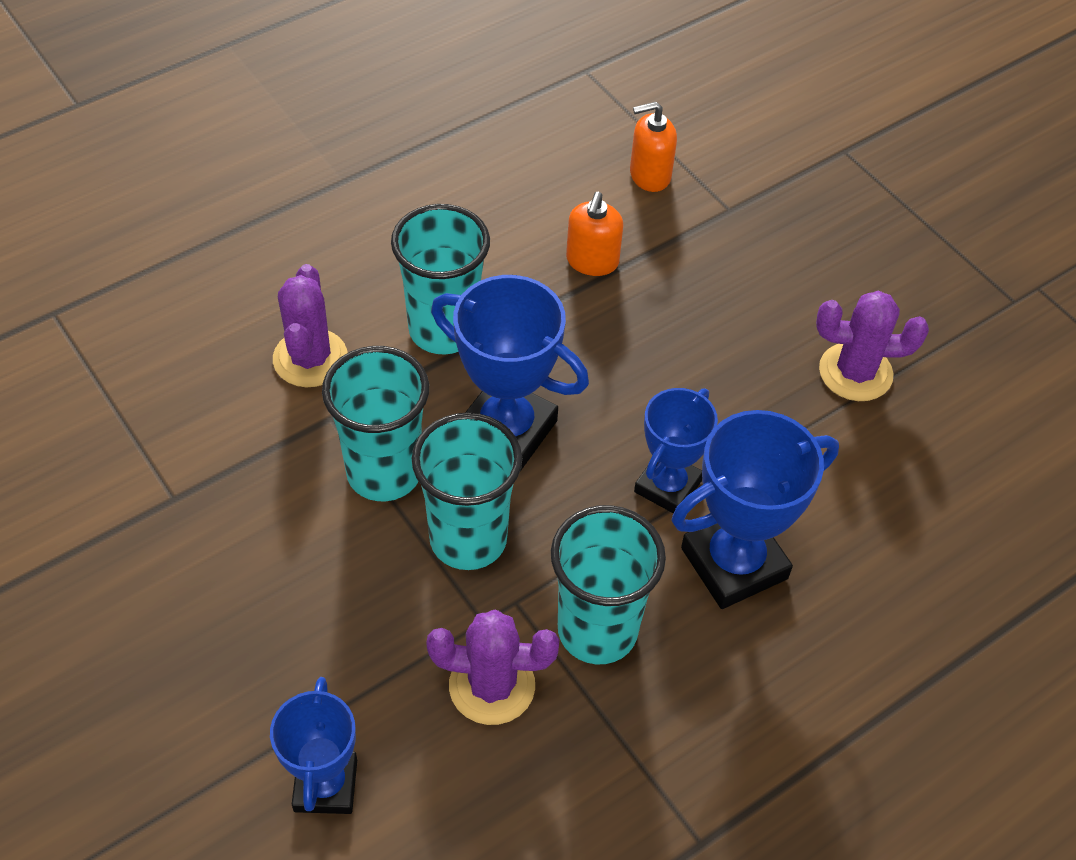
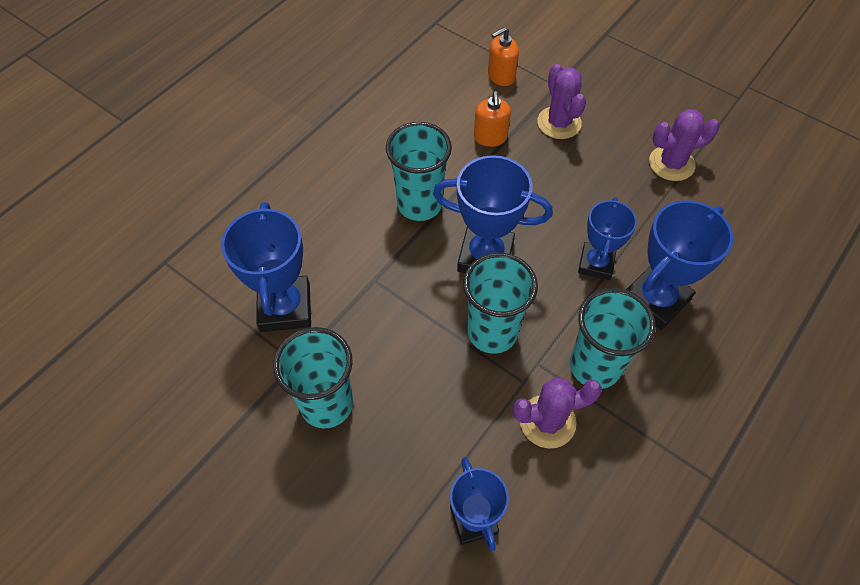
camera: 15 degrees left, 5 degrees up
purple cactus [273,264,348,387] -> purple cactus moved to [537,64,586,139]
turquoise cup [322,346,429,501] -> turquoise cup moved to [273,327,353,428]
none -> blue trophy [221,202,311,332]

